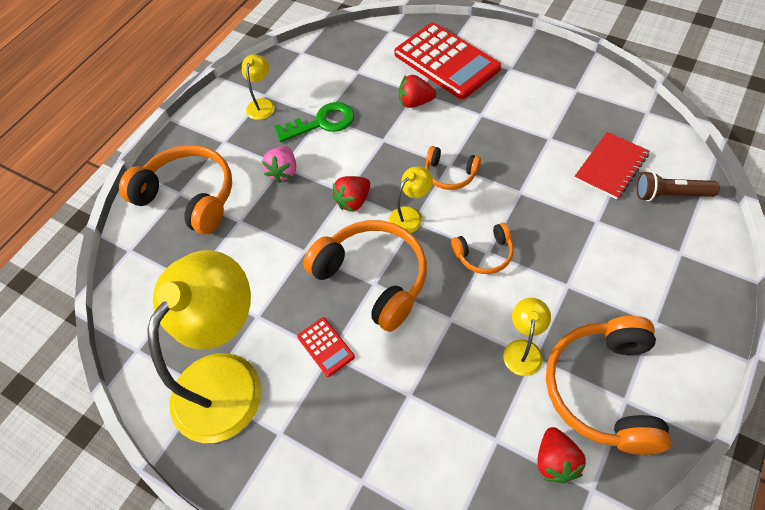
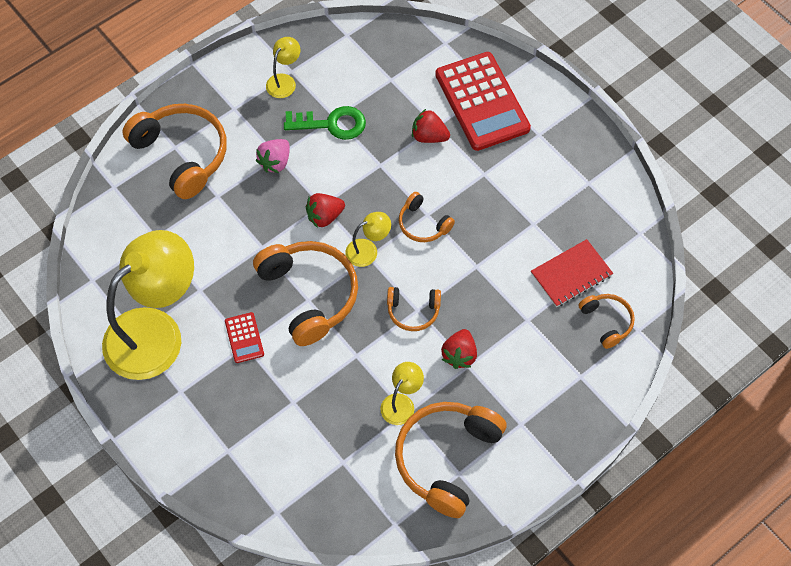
camera: 15 degrees right, 5 degrees up
red strawberry [537,427,586,483] -> red strawberry moved to [441,329,477,369]
brown flashlight [637,171,720,201] -> orange headphones [578,294,635,349]

